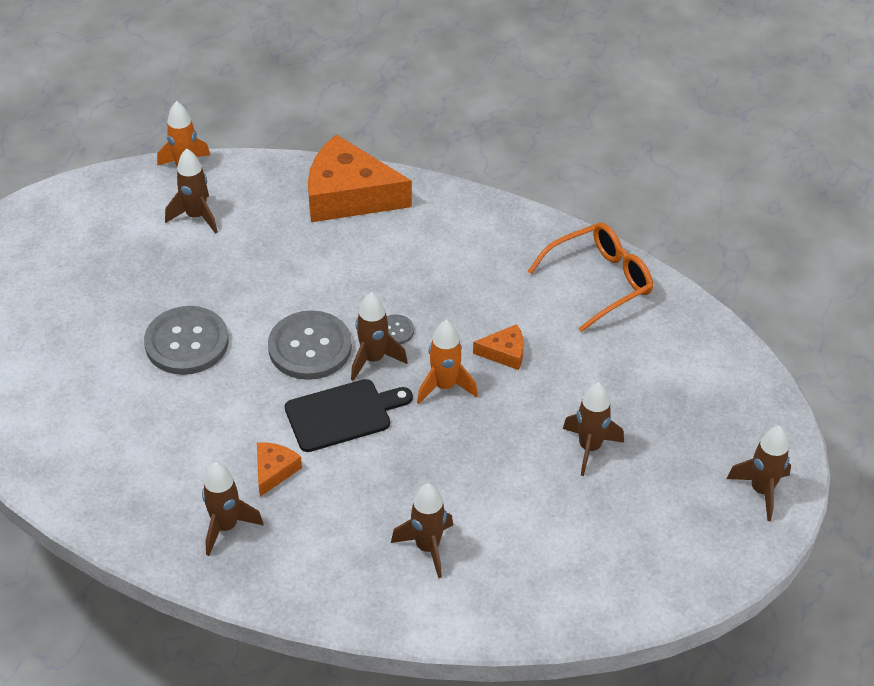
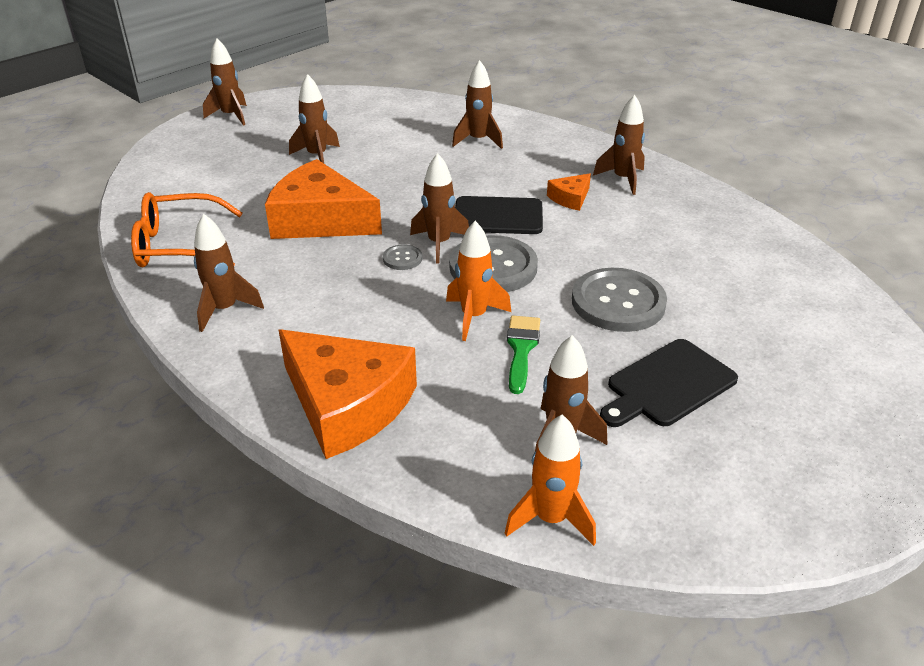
camera: 155 degrees left, 10 degrees down
orange rocket [417,320,478,404] -> orange rocket moved to [446,221,511,341]
orange cheese [473,324,524,370] -> orange cheese [265,159,382,239], size x2.21
none -> brown rocket [194,214,264,332]
none -> green brush [507,316,540,394]
none -> black cutting board [600,339,738,427]

